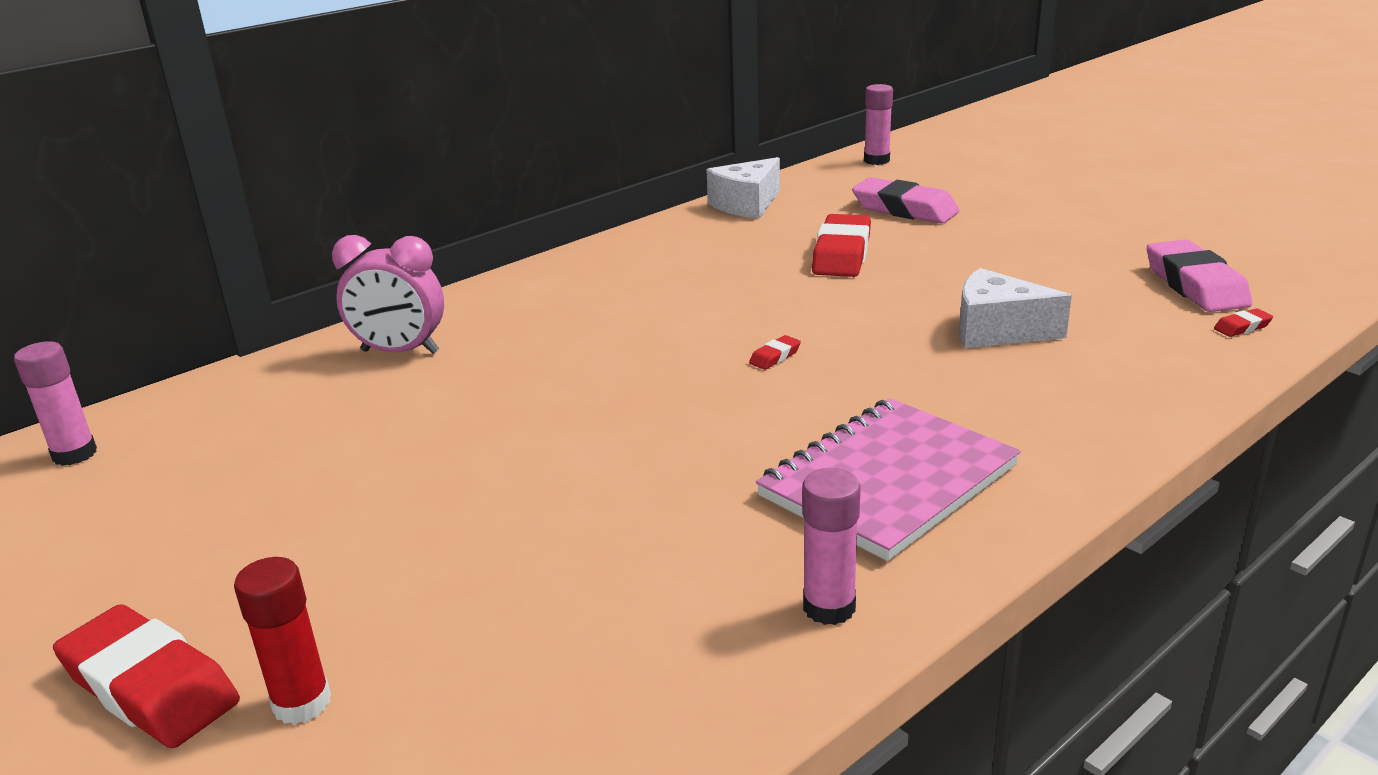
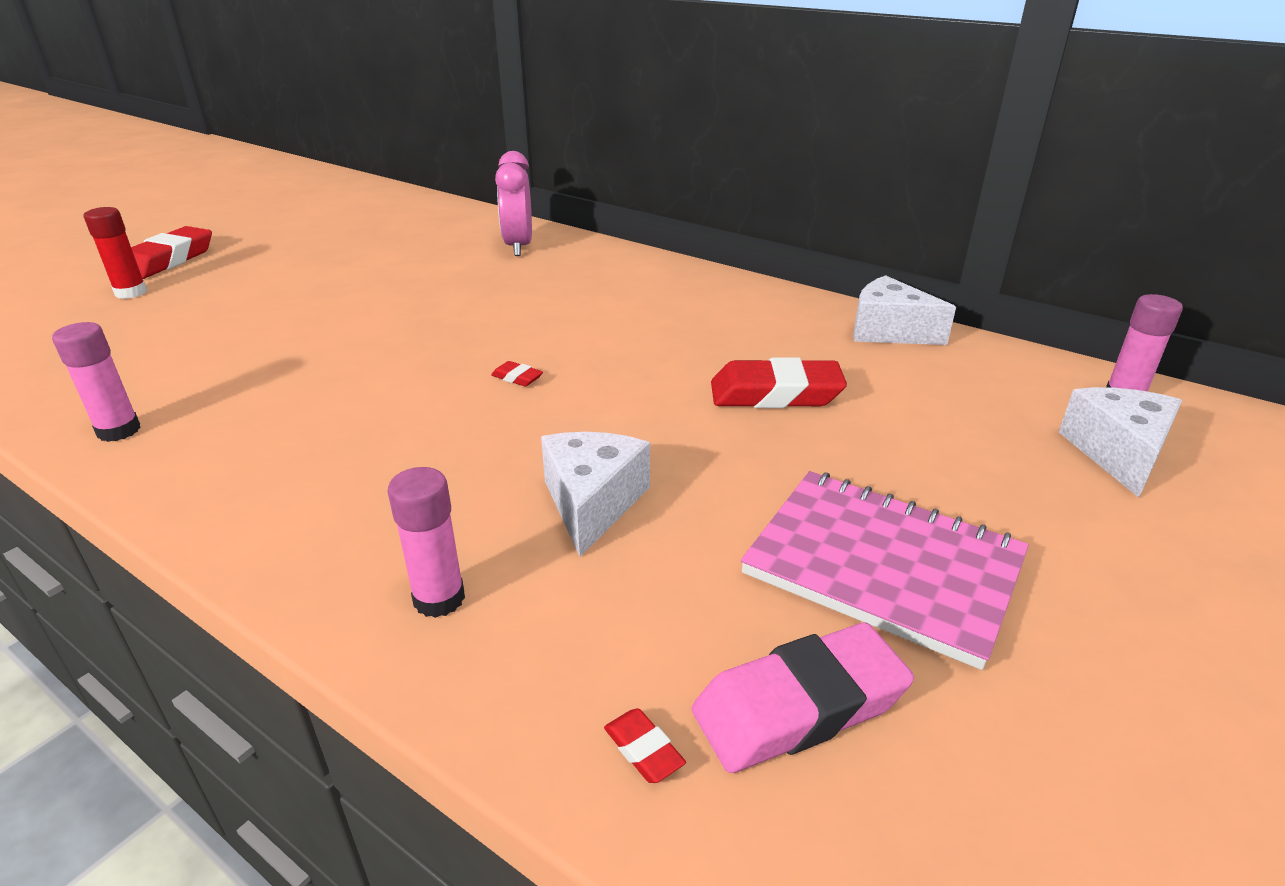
camera: 75 degrees right, 5 degrees up
pink glue stick [14,341,97,466] -> pink glue stick moved to [388,467,465,618]
pink notebook [756,398,1021,561] -> pink notebook moved to [741,471,1029,670]
pink eraser [852,177,959,224] -> none
none -> white cheese [1059,387,1182,497]

